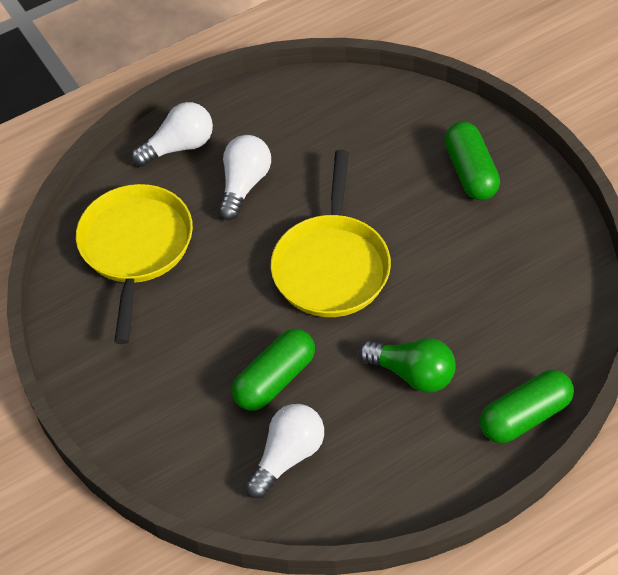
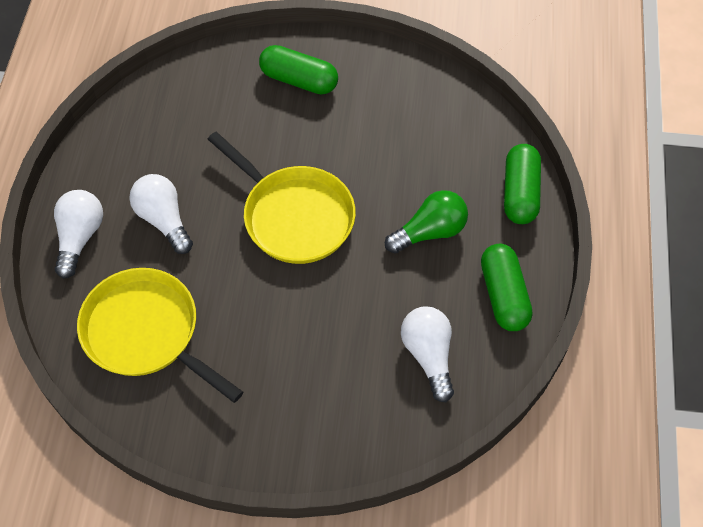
camera: 55 degrees left, 5 degrees up
green capsule [232,329,315,411] -> green capsule moved to [481,244,533,331]

